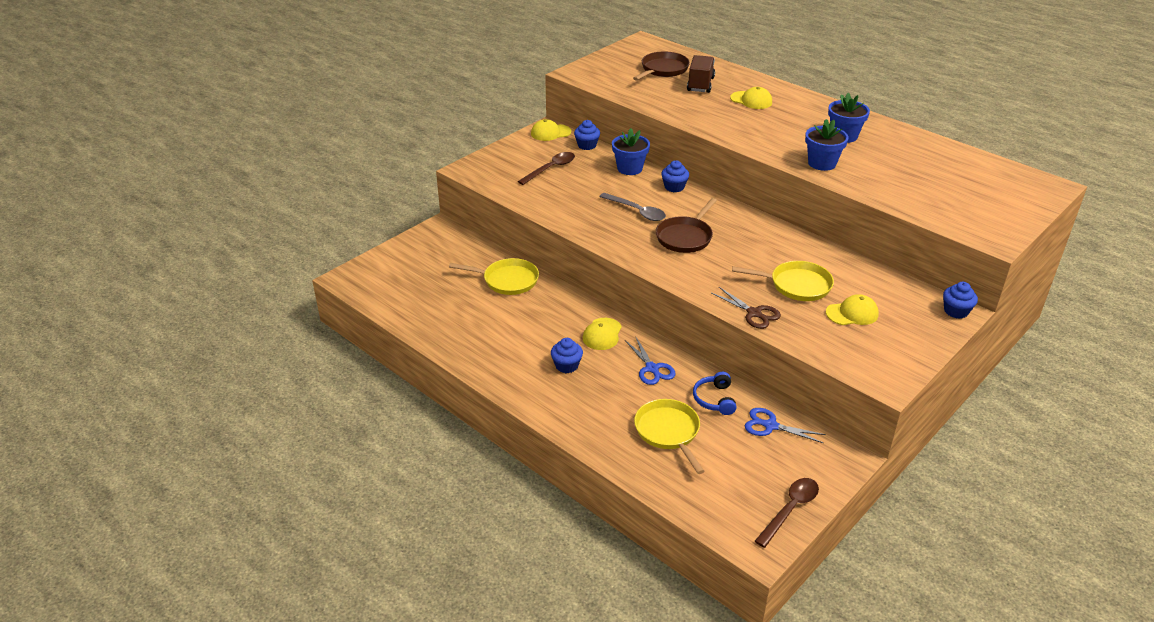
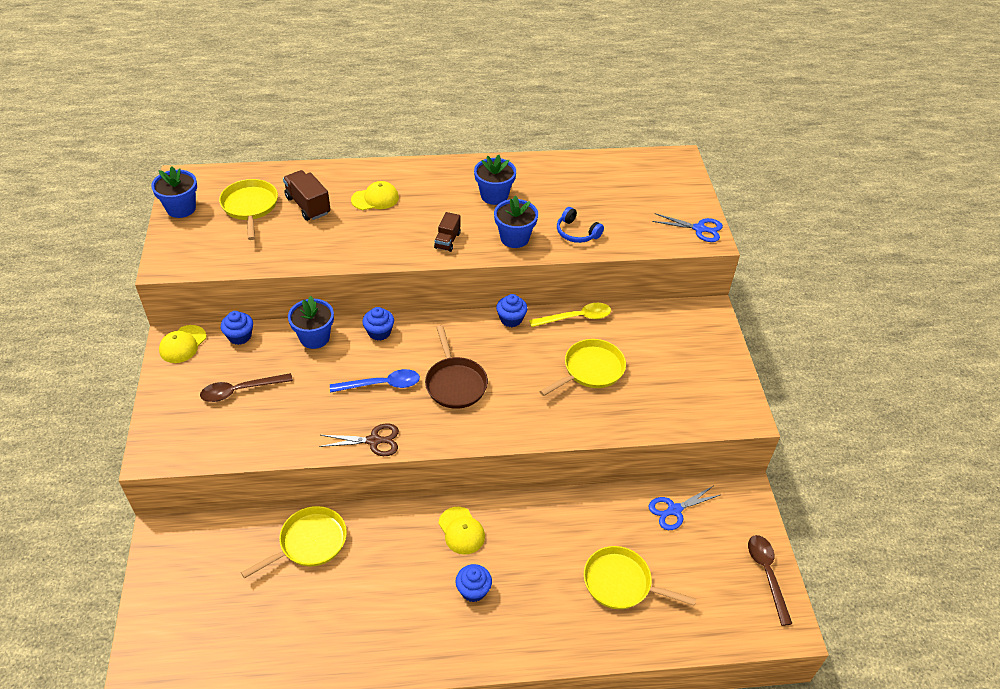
camera: 50 degrees left, 10 degrees up
brown spoon [518,152,575,185] -> brown spoon turned 105 degrees counterclockwise [200,373,293,402]
grey spoon [599,193,666,221] -> blue spoon [330,369,420,393]
blue scissors [625,336,676,385] -> blue scissors moved to [652,213,723,242]
brown pan [633,51,690,80] -> yellow pan [219,179,278,240]
blue headphones [693,372,736,415] -> blue headphones moved to [557,207,604,243]
brown scissors [711,287,781,329] -> brown scissors moved to [319,423,399,456]
yellow cap [826,294,879,325] -> none
blue cupcake [943,282,978,319] -> blue cupcake moved to [496,294,527,327]
none -> blue flower pot [151,167,197,218]
none -> brown truck [434,212,461,252]
none -> yellow spoon [529,303,611,327]

